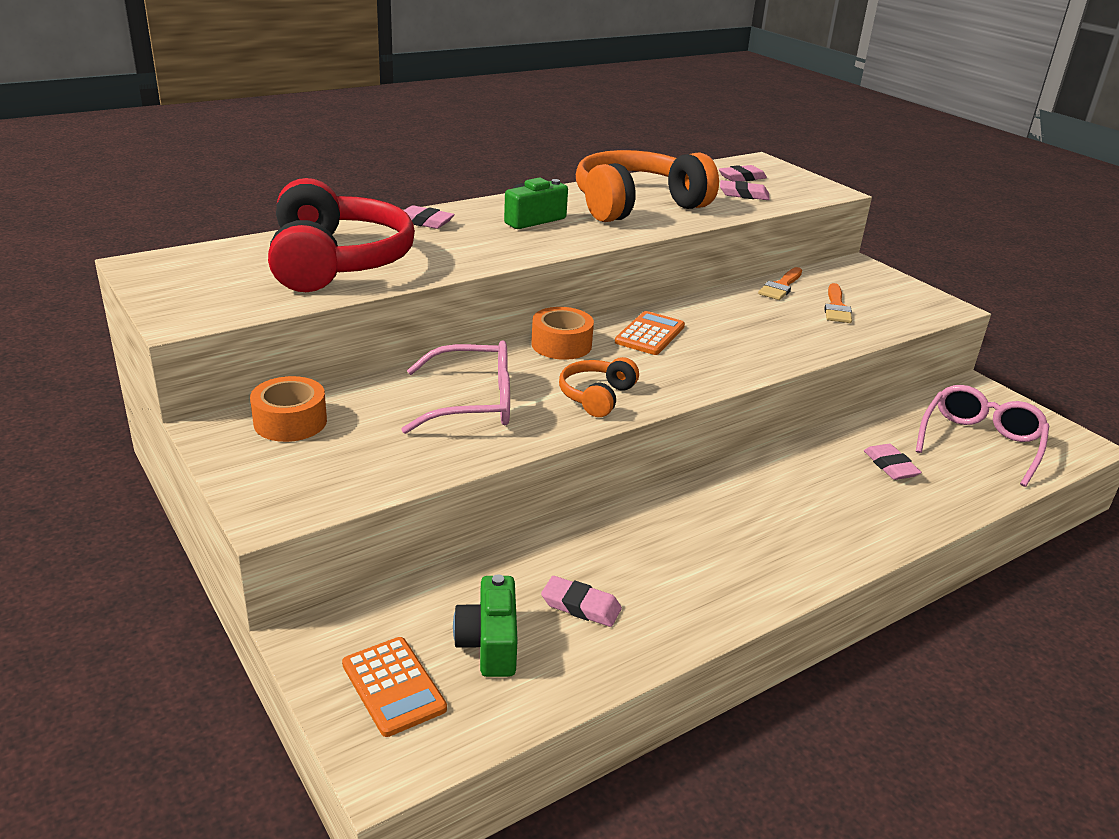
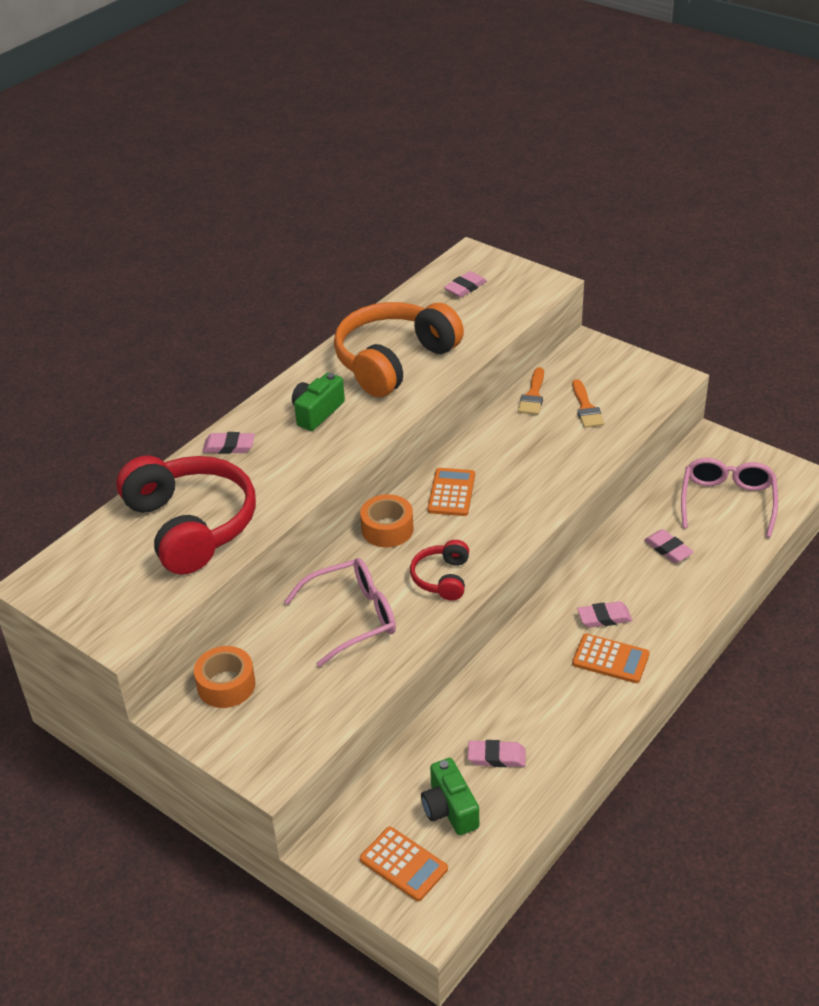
camera: 15 degrees left, 10 degrees up
orange headphones [559,357,639,417] -> red headphones [410,540,469,601]
pink eraser [720,180,770,200] -> pink eraser moved to [577,601,632,628]
none -> orange calculator [572,634,650,683]

